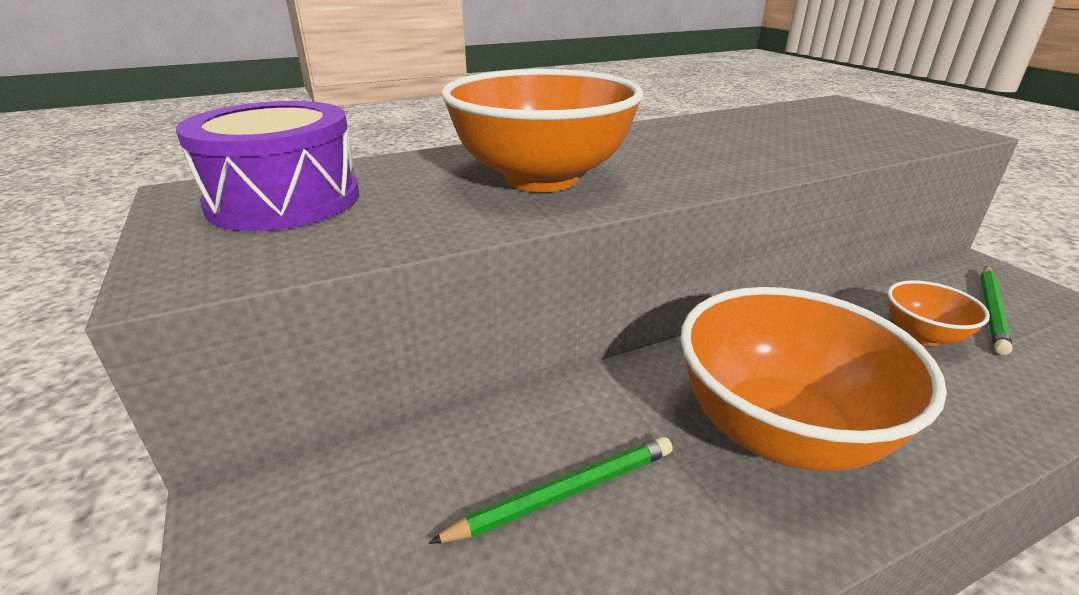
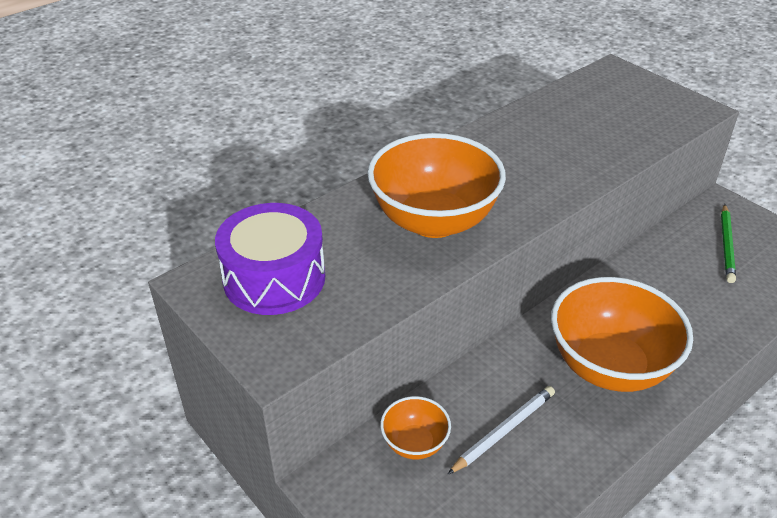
camera: 15 degrees left, 10 degrees up
green pencil [428,437,673,544] -> white pencil [447,386,555,475]
orange bowl [888,280,990,346] -> orange bowl moved to [380,396,451,459]

